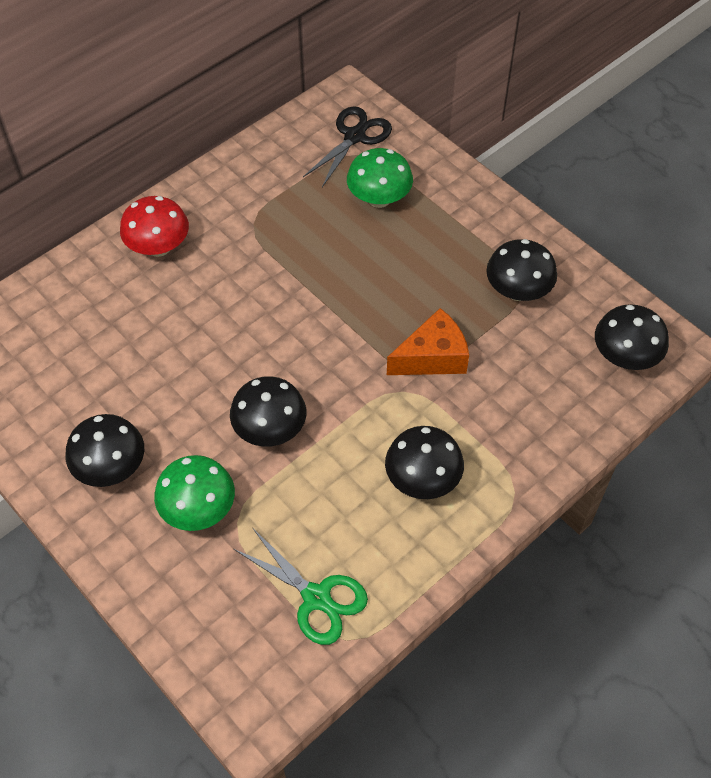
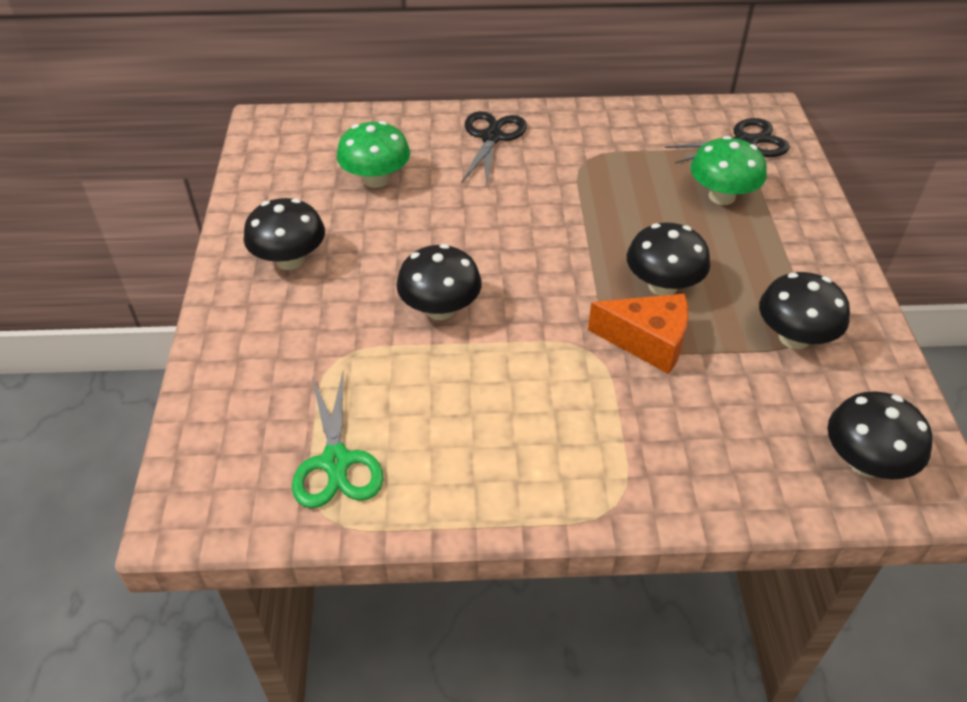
camera: 40 degrees right, 10 degrees down
red mushroom [120,196,189,257] -> black scissors [461,111,527,188]
green mushroom [154,455,235,531] -> green mushroom moved to [337,121,410,188]
black mushroom [385,426,464,499] -> black mushroom moved to [627,223,711,296]

